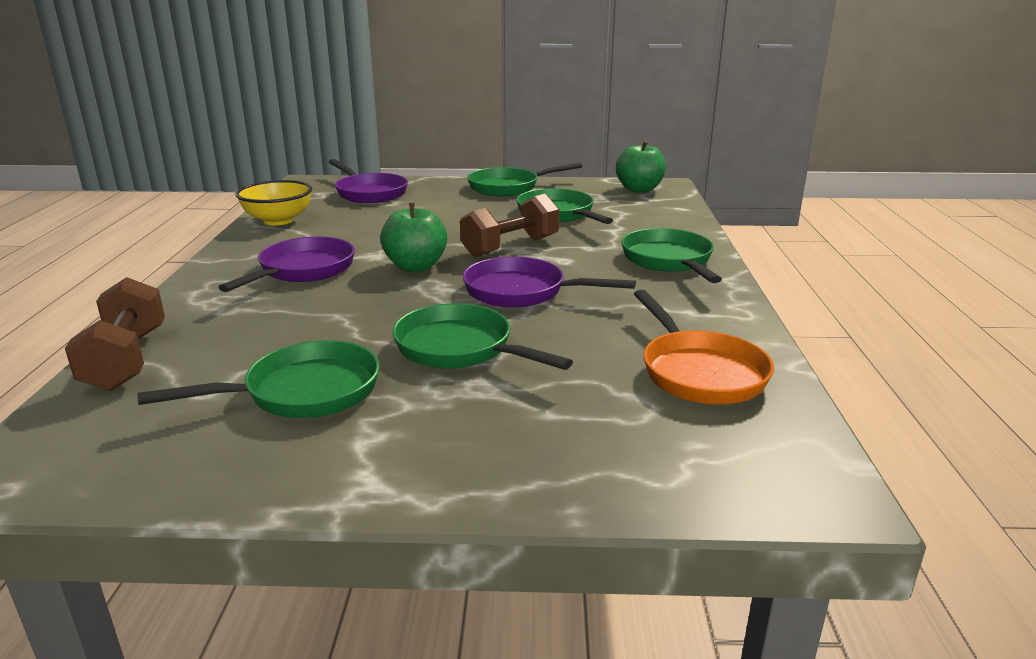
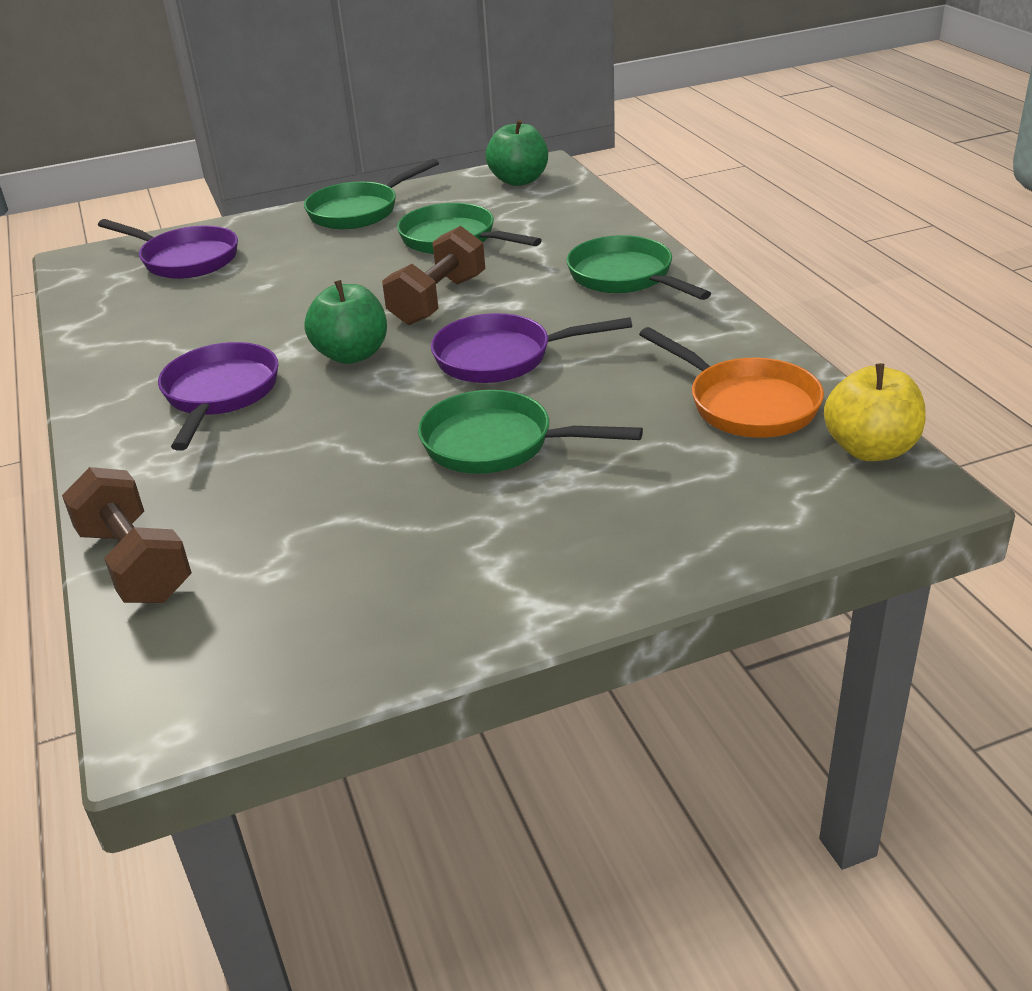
camera: 20 degrees left, 10 degrees up
green pan [137,340,379,418] -> none
yellow bowl [236,180,312,225] -> none
none -> yellow apple [824,363,925,461]

